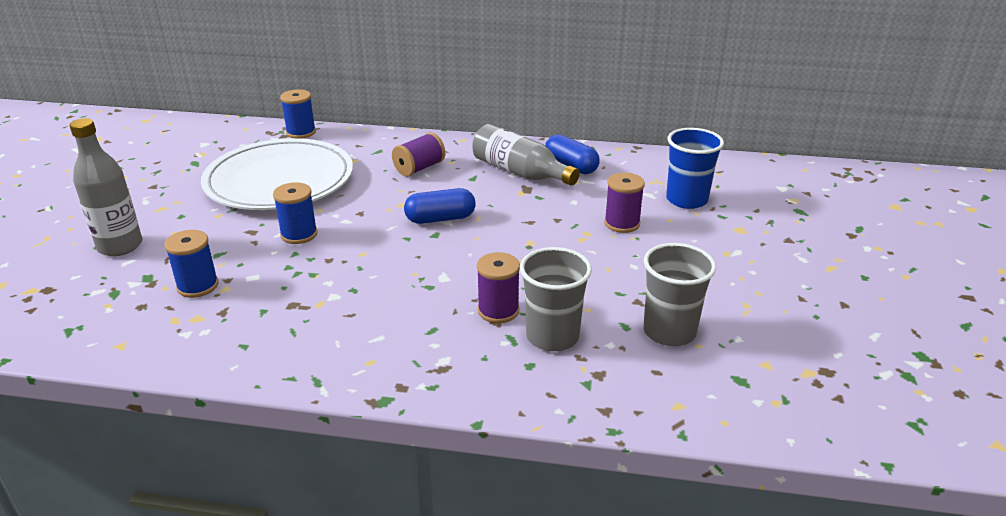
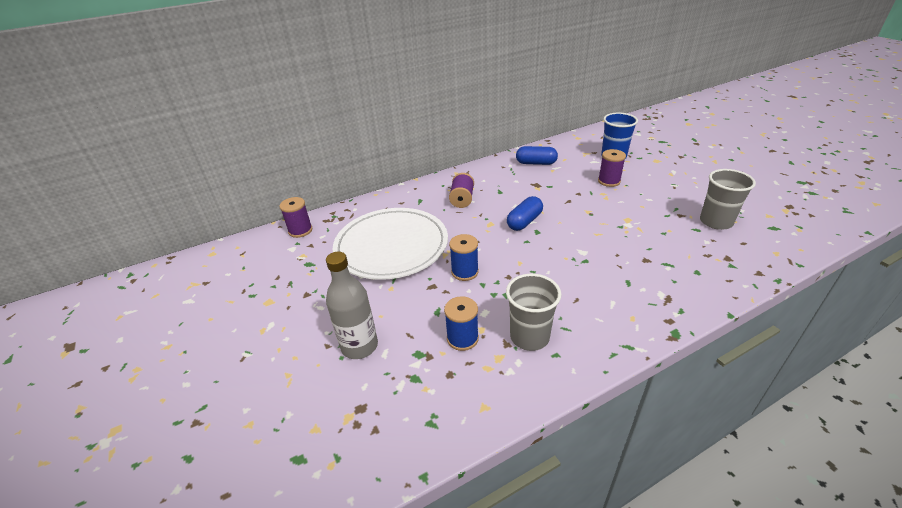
camera: 35 degrees left, 5 degrees up
blue spool [280,89,316,138] -> none
grey bottle [472,124,580,186] -> none
purple spool [477,252,520,323] -> purple spool moved to [280,197,312,238]
grey cup [520,247,592,351] -> grey cup moved to [506,274,561,351]

